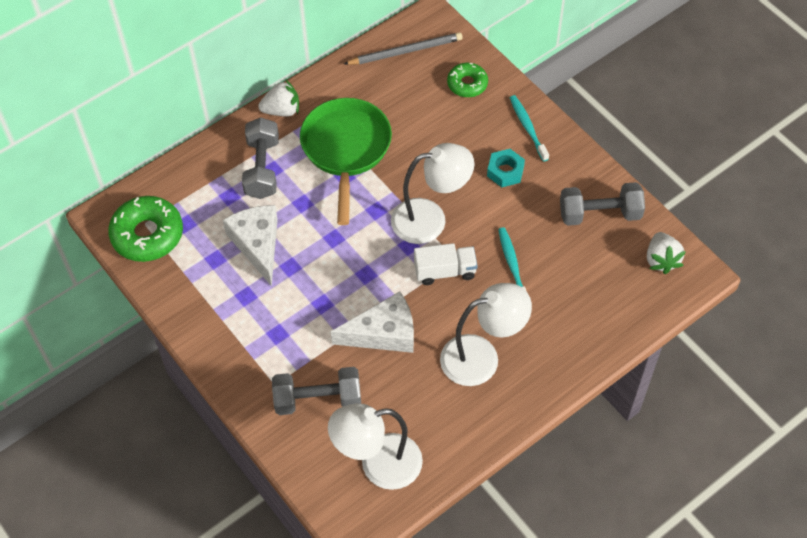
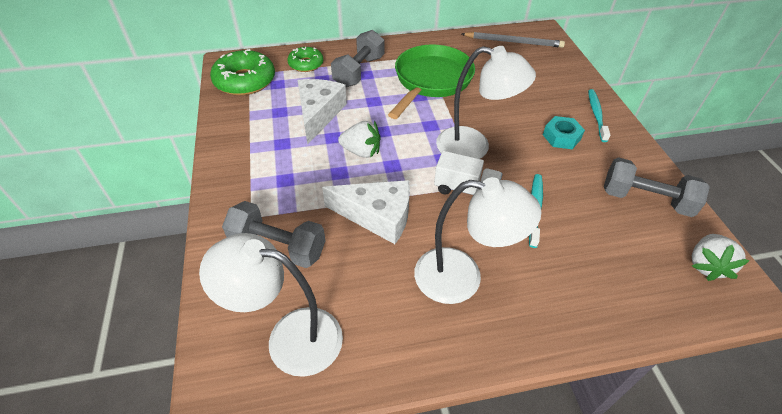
camera: 25 degrees right, 10 degrees down
white strawberry [258,80,299,117] -> white strawberry moved to [338,121,380,158]
green donut [447,63,488,97] -> green donut moved to [287,47,323,72]

